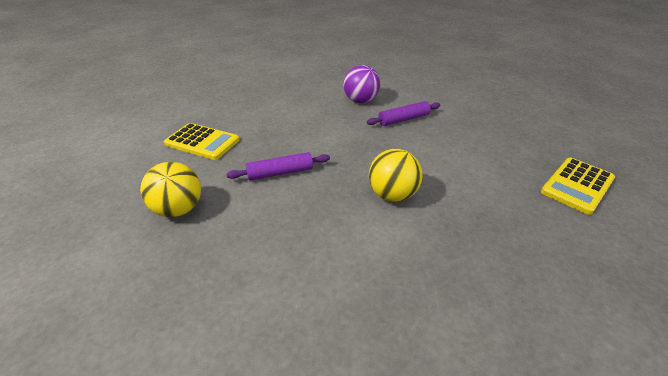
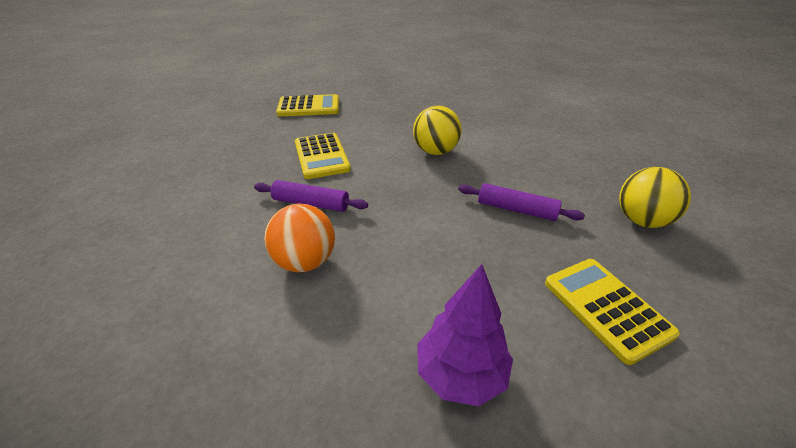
camera: 140 degrees left, 0 degrees up
purple ball [343,65,380,103] -> orange ball [264,204,335,272]
none -> yellow calculator [295,133,351,179]
none -> purple tree [417,264,513,406]

